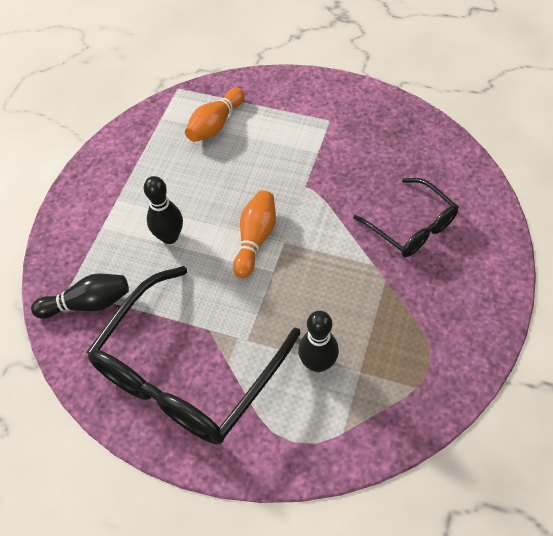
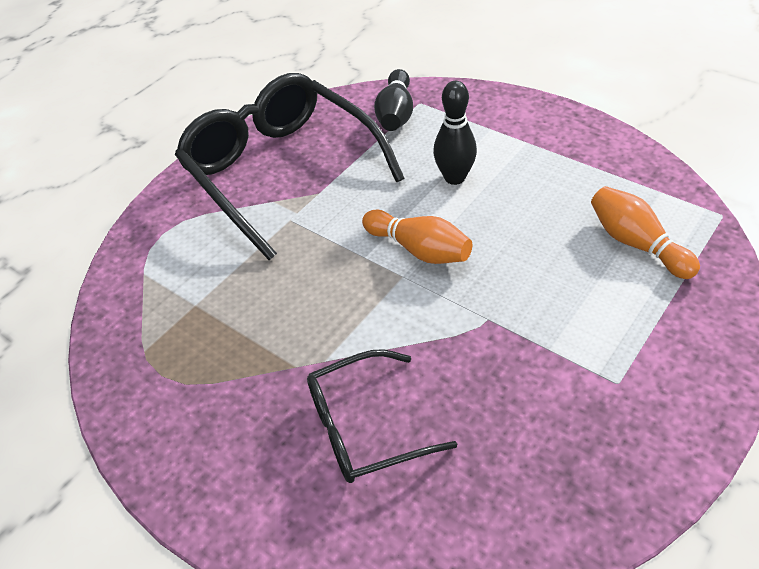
camera: 110 degrees right, 10 degrees down
black bowling pin [298,311,339,372] -> none

